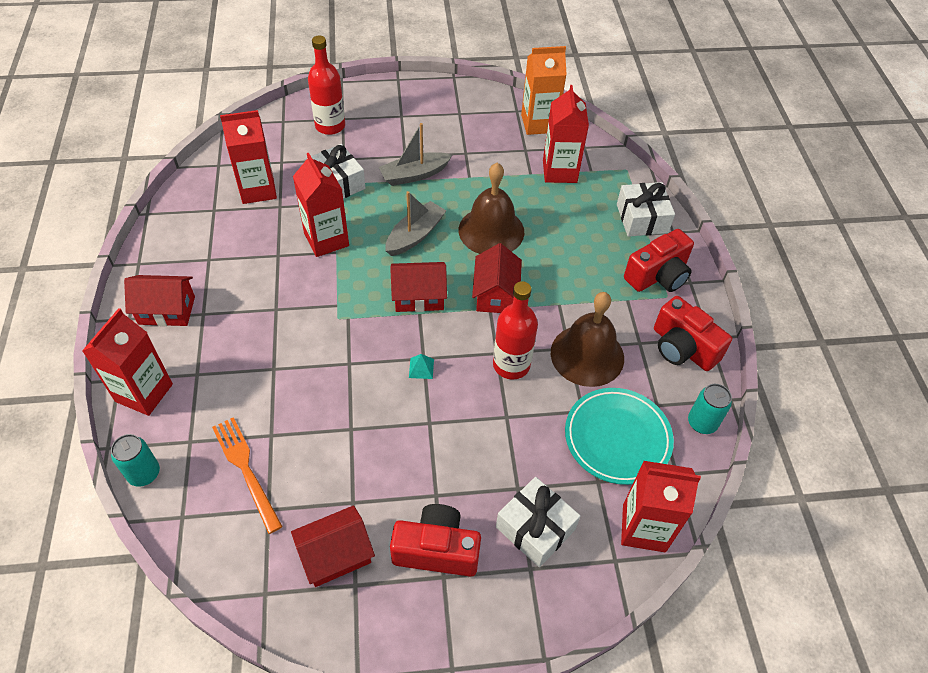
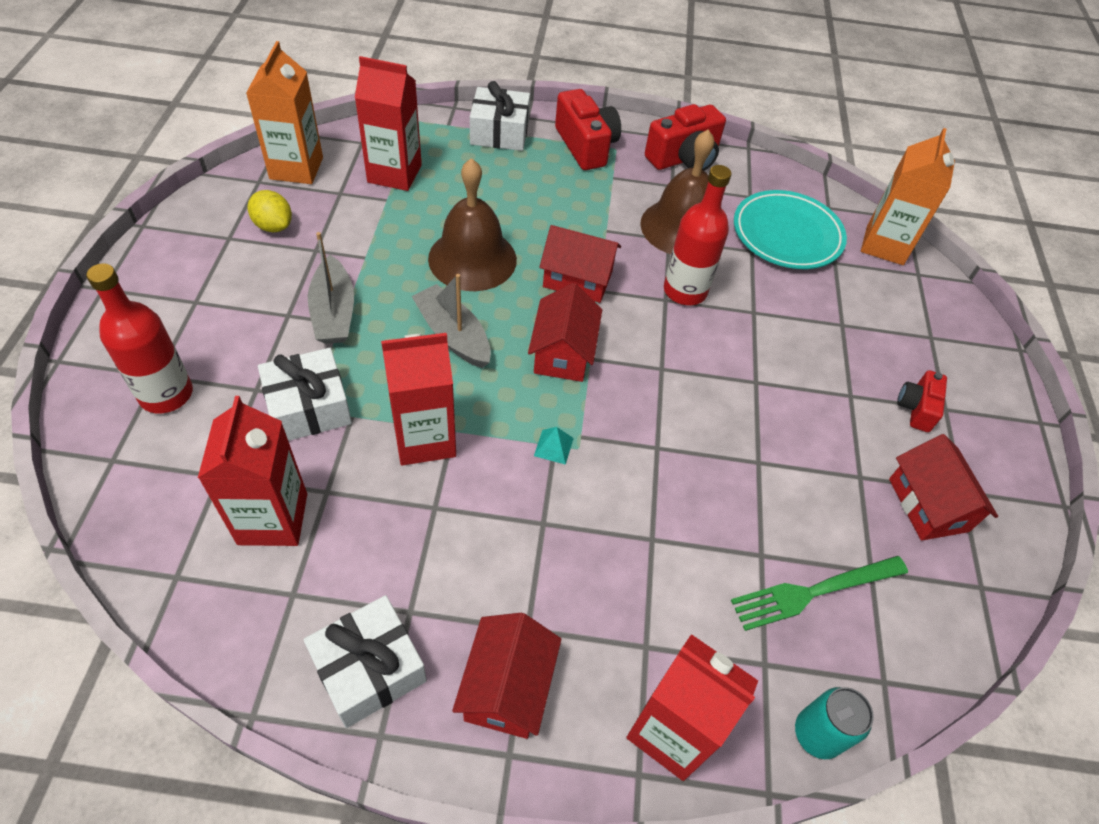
camera: 80 degrees left, 0 degrees up
orange fork [212,417,283,534] -> green fork [731,556,908,631]
red camera [390,504,481,577] -> red camera [897,370,947,432], size x0.59
turquoise pyramid [409,354,434,379] -> turquoise pyramid moved to [534,427,574,465]
white gift [496,477,581,567] -> white gift moved to [303,595,427,728]
red carton [621,461,701,552] -> orange carton [861,128,955,265]
turquoise can [688,384,732,434] -> none
none -> yellow lemon [248,190,292,232]

